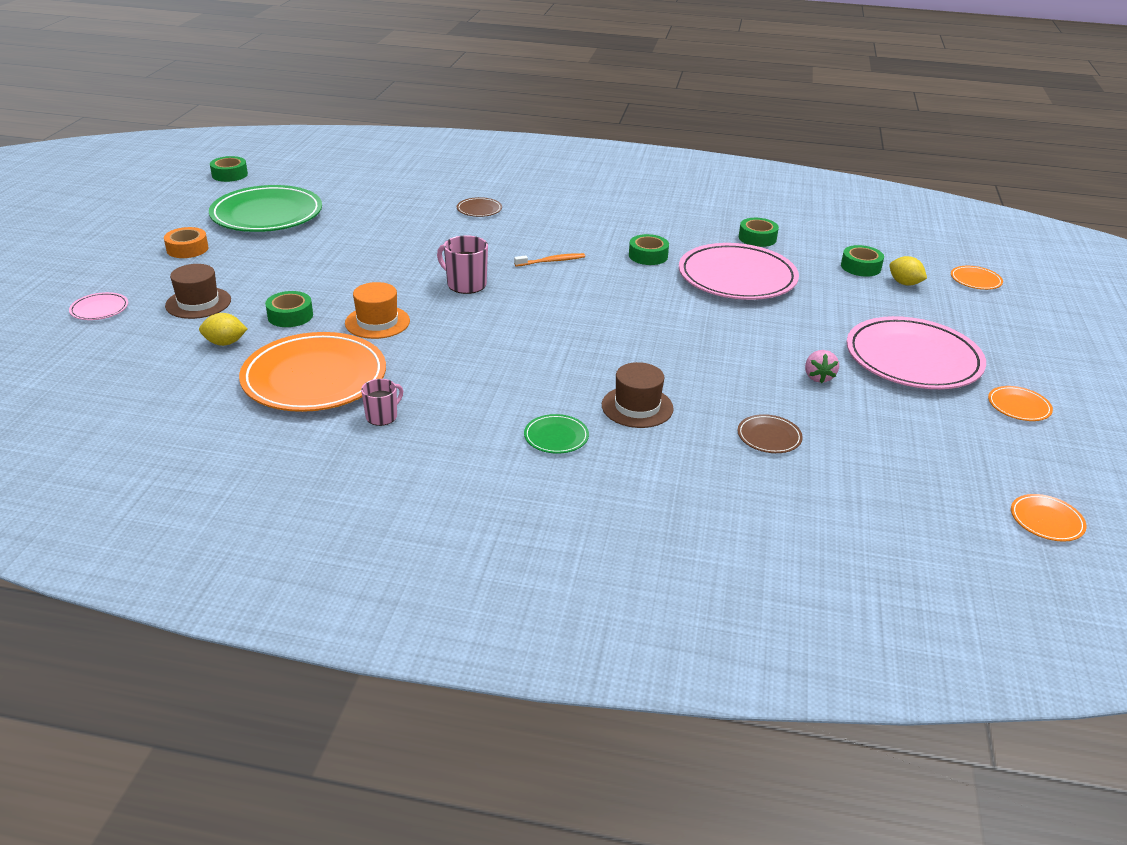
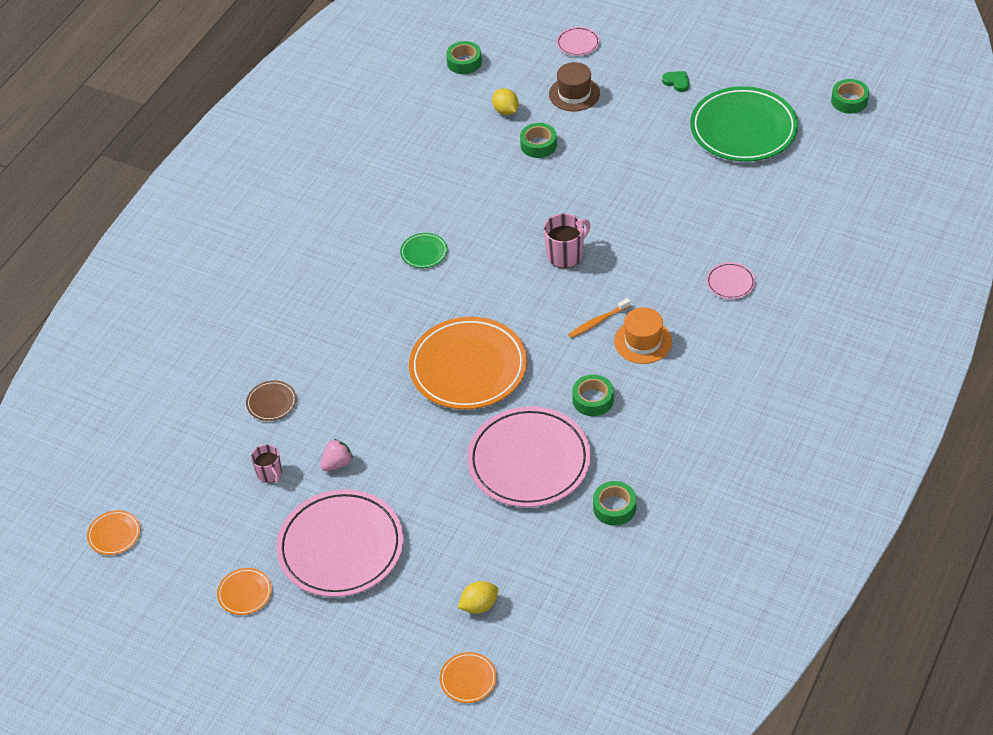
camera: 110 degrees right, 15 degrees up
orange tape [164,227,209,258] -> green heart [662,71,689,92]
yellow lemon [199,313,247,346] -> yellow lemon turned 45 degrees counterclockwise [492,88,519,115]
orange plate [239,332,386,412] -> orange plate moved to [409,317,527,410]
orange hat [345,282,410,339] -> orange hat moved to [614,307,672,364]
pink mug [361,379,403,426] -> pink mug moved to [251,445,282,483]
brown plate [457,197,502,217] -> pink plate [706,262,755,299]
orange toothbrush [514,253,585,266] -> orange toothbrush turned 60 degrees clockwise [568,298,631,338]
green plate [524,414,589,454] -> green plate moved to [400,233,448,268]
brown hat [602,362,674,428] -> none
pink strawberry [805,350,839,383] -> pink strawberry turned 120 degrees clockwise [320,439,353,471]
green tape [841,245,884,277] -> green tape moved to [446,41,482,74]

